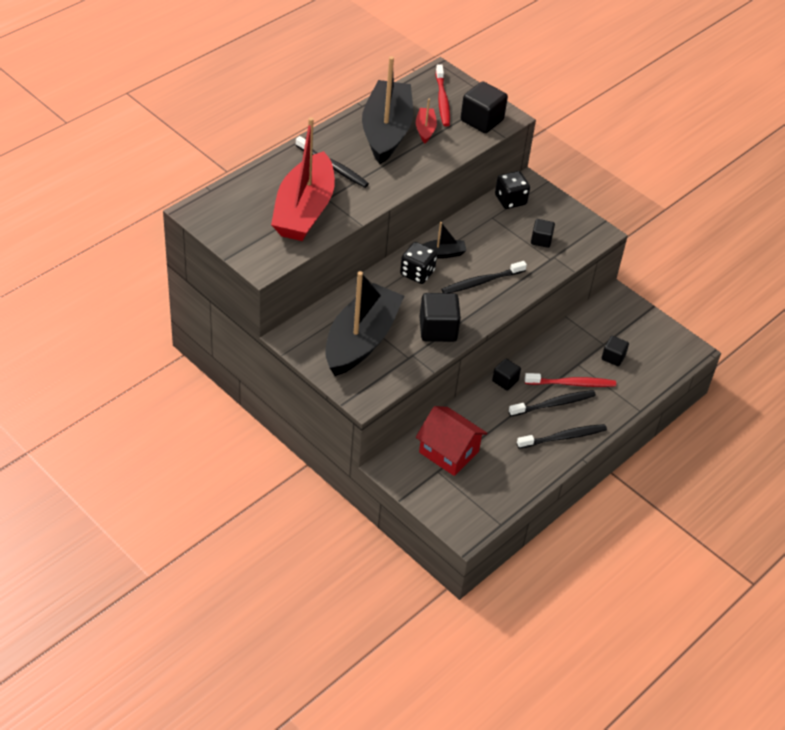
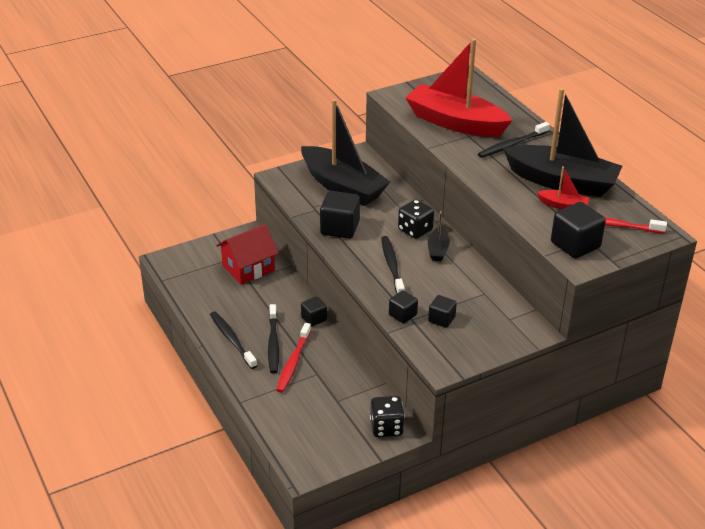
camera: 110 degrees right, 10 degrees down
black dice [495,171,530,209] -> black dice moved to [370,396,405,437]
black toothbrush [517,424,607,449] -> black toothbrush turned 150 degrees clockwise [210,311,257,369]
black cube [602,336,629,366] -> black cube moved to [389,290,418,324]

